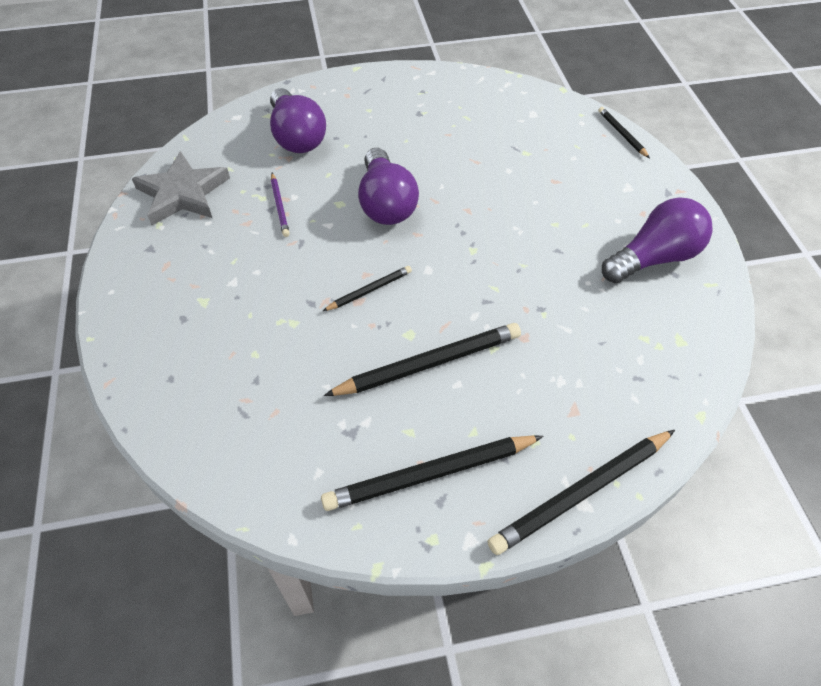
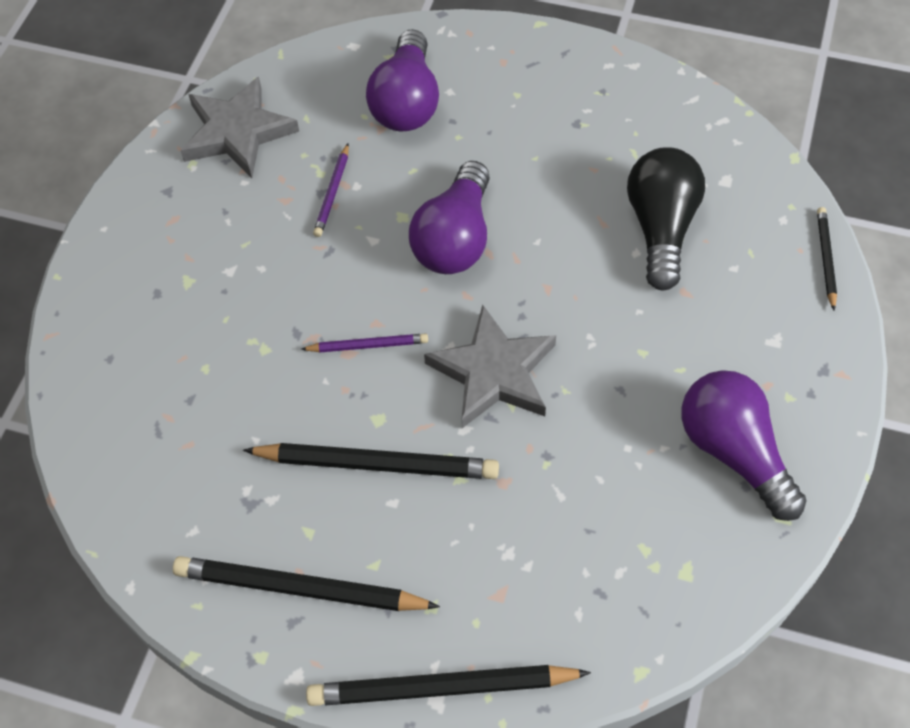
camera: 30 degrees right, 5 degrees up
black pencil [323,266,412,311] -> purple pencil [301,333,428,352]
purple light bulb [602,197,713,283] -> purple light bulb turned 120 degrees counterclockwise [682,370,807,521]
none -> grey star [424,305,556,428]
none -> black light bulb [627,147,705,291]

